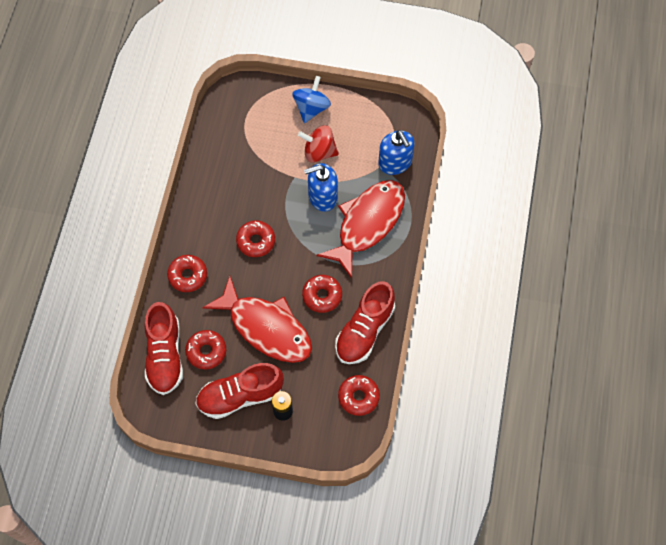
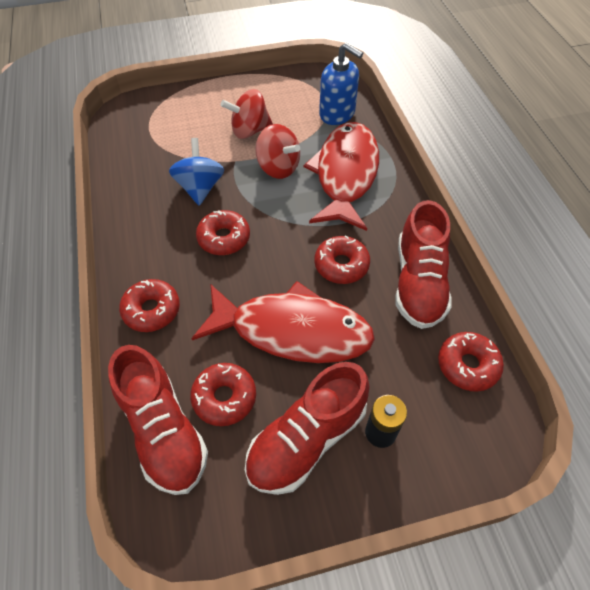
camera: 25 degrees left, 10 degrees down
blue spinning top [292,76,331,123] -> blue spinning top moved to [169,138,224,206]
blue soap dispenser [304,163,338,212] -> red spinning top [255,124,300,179]

